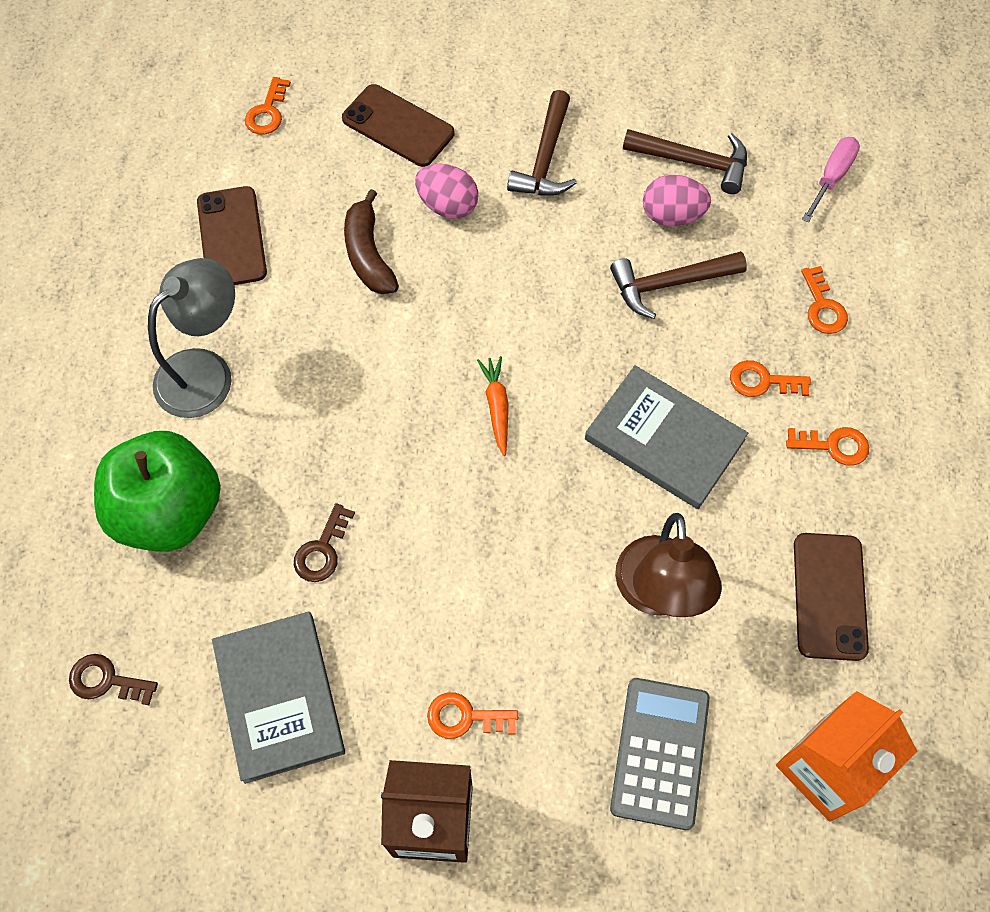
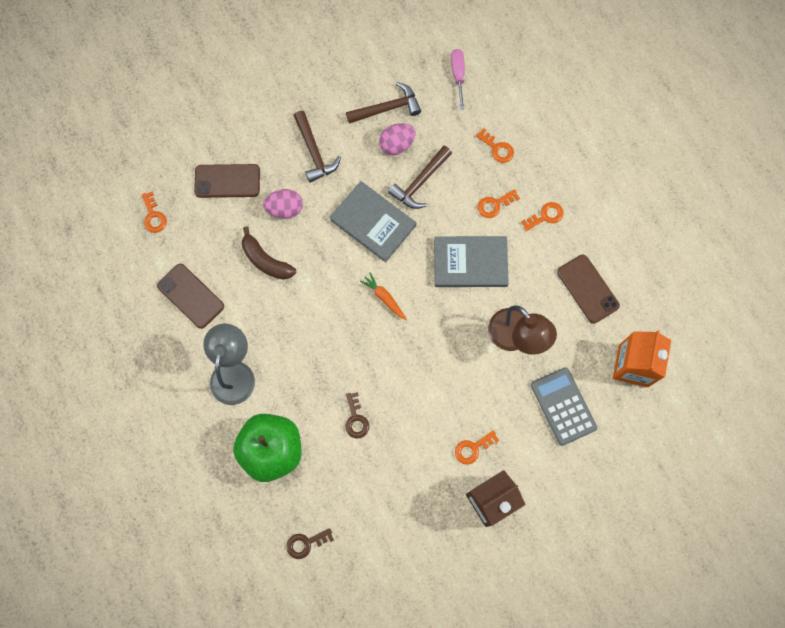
camera: 35 degrees left, 10 degrees up
grey book [212,612,345,784] -> grey book moved to [330,181,416,262]

